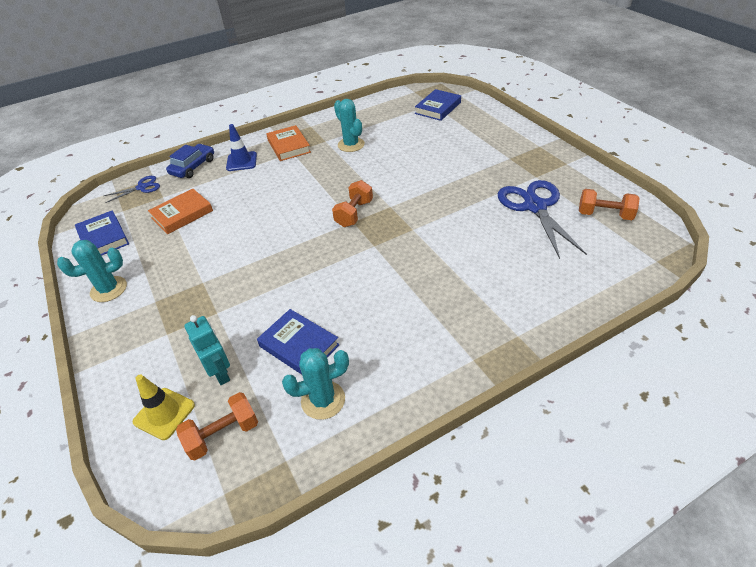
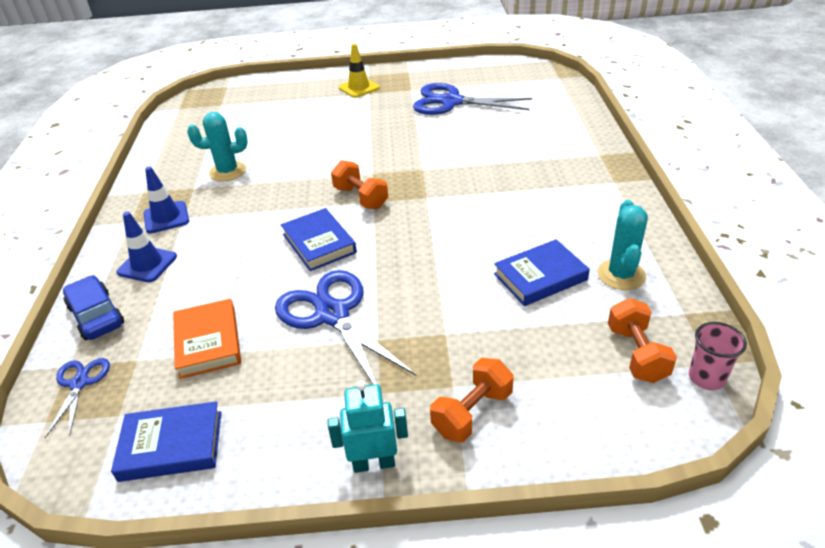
camera: 65 degrees left, 5 degrees down
turquoise cactus [57,240,127,302] -> none
yellow traffic cone [133,374,195,440] -> yellow traffic cone moved to [339,43,380,98]
turquoise robot [184,315,230,385] -> turquoise robot moved to [328,380,408,473]
orange book [266,125,311,161] -> blue traffic cone [144,167,189,234]
blue book [415,89,461,121] -> blue book moved to [281,208,357,271]
orange dumbbell [579,189,640,220] -> orange dumbbell moved to [430,358,514,442]
none -> blue scissors [275,270,416,385]
none -> pink cup [689,322,747,390]

